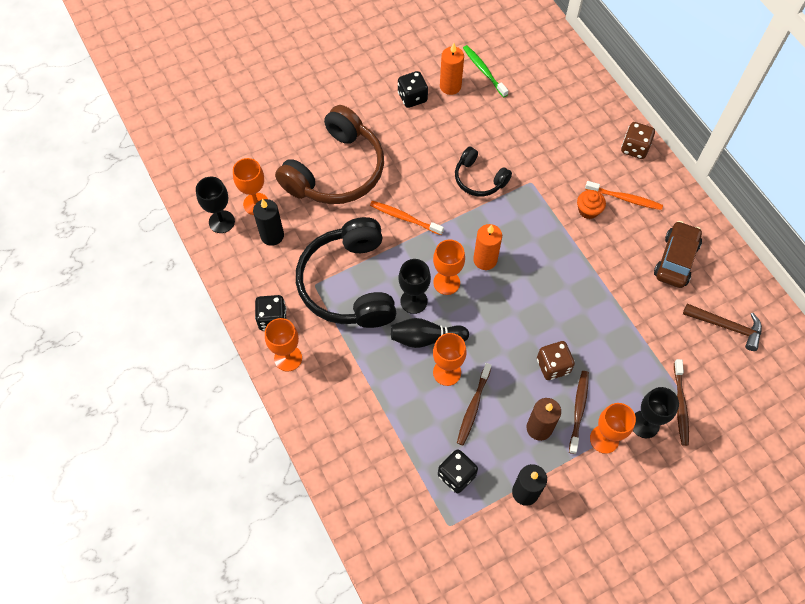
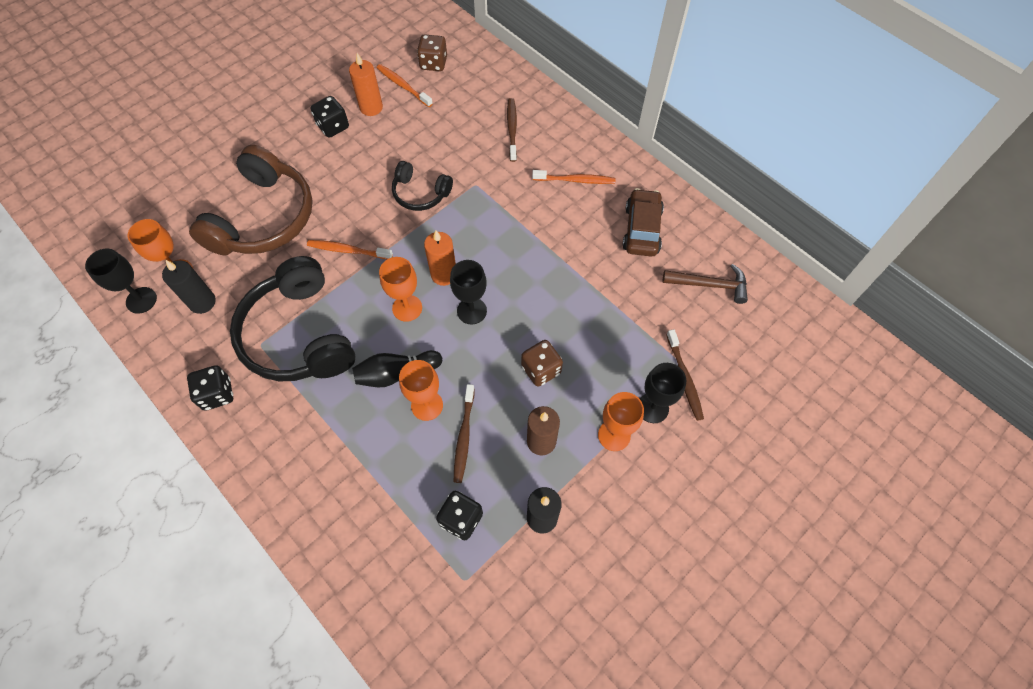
camera: 15 degrees left, 0 degrees up
orange goblet [265,318,302,371] -> none
black goblet [398,259,431,314] -> black goblet moved to [450,260,487,325]
green toothbrush [463,45,509,97] -> orange toothbrush [377,64,433,107]
brown toothbrush [569,371,589,454] -> brown toothbrush moved to [507,98,517,162]
orange cupcake [577,190,606,219] -> none
brown dice [621,122,655,159] -> brown dice moved to [417,35,447,71]

